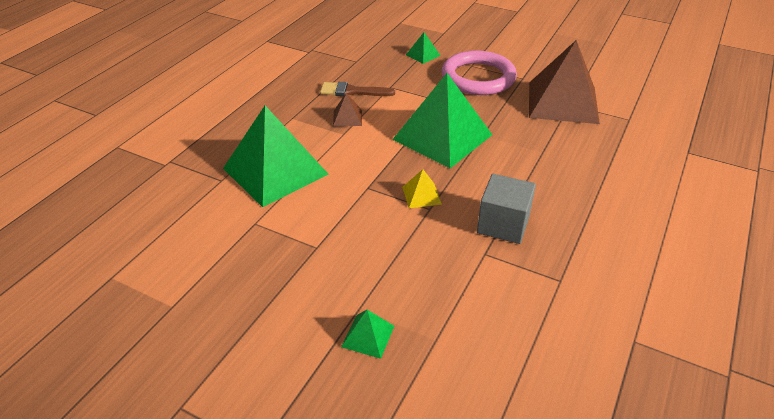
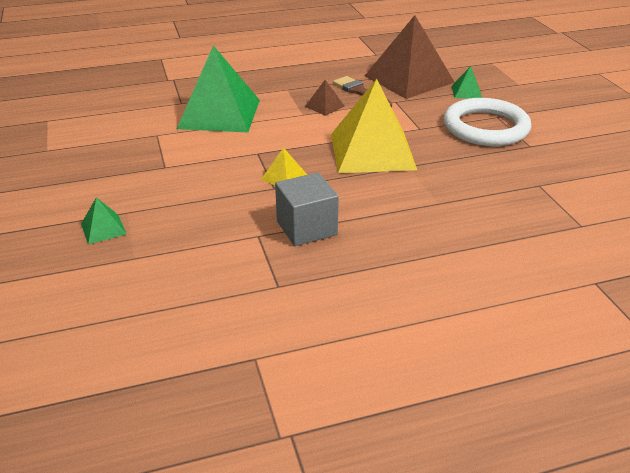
camera: 45 degrees right, 5 degrees down
green pyramid [392,73,492,168] -> yellow pyramid [331,79,417,173]
pink ring [442,50,517,95] -> white ring [444,98,531,146]
brown pyramid [529,40,600,124] -> brown pyramid moved to [365,15,455,99]

